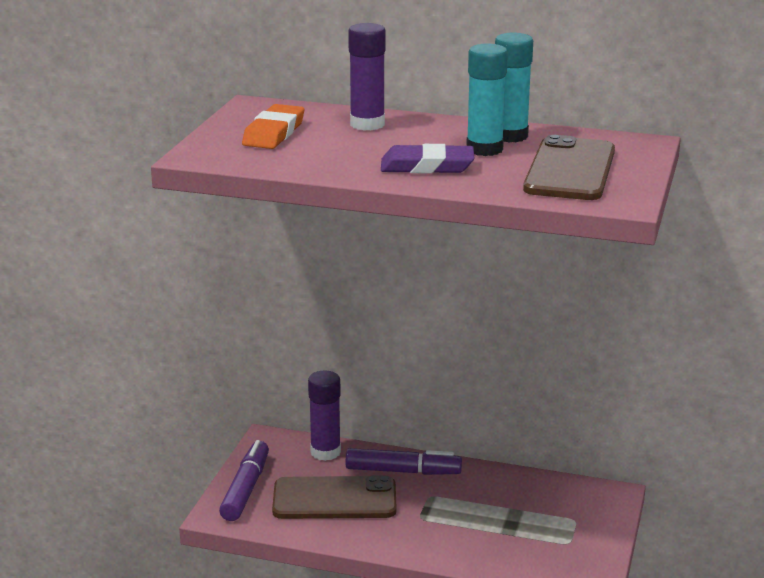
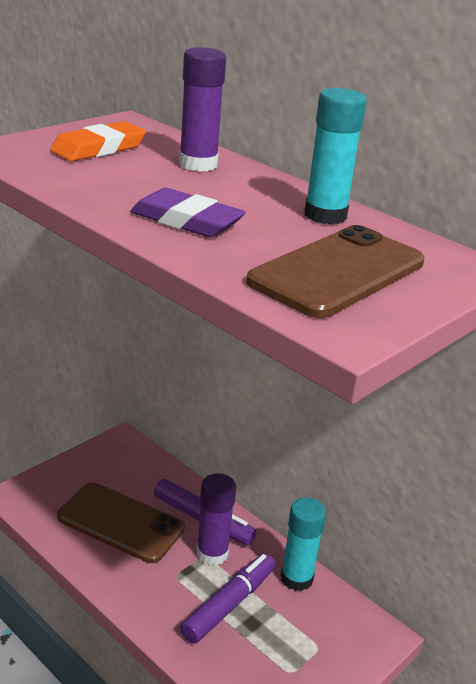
camera: 25 degrees right, 5 degrees up
purple marker [219,440,269,521] -> purple marker moved to [180,553,275,644]
purple glue stick [308,370,341,461] -> purple glue stick moved to [196,473,236,566]
turquoise glue stick [466,43,508,156] -> turquoise glue stick moved to [281,497,326,591]

